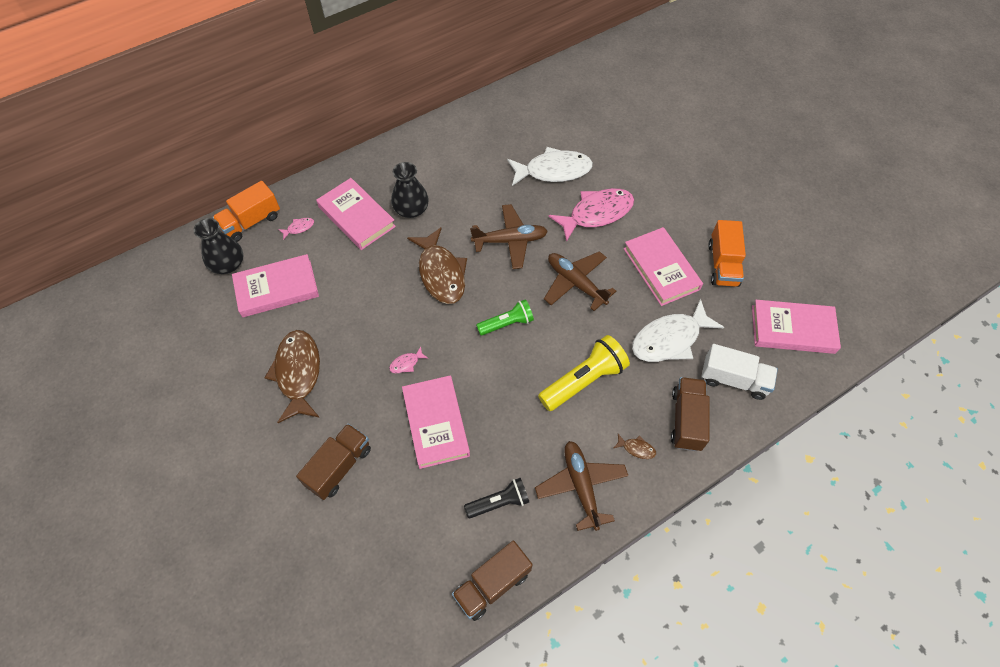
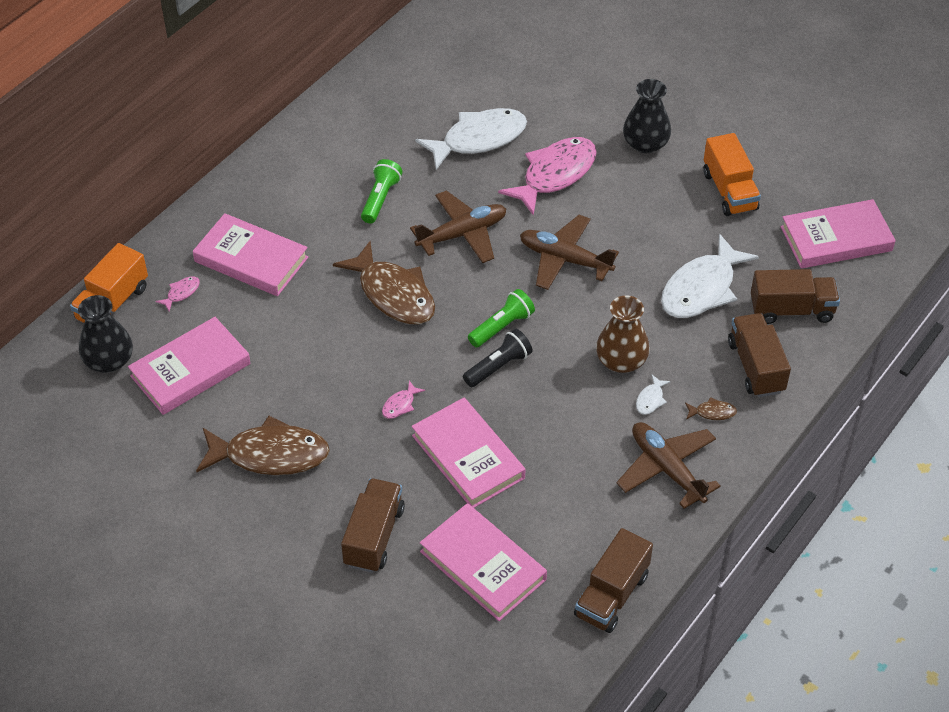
camera: 20 degrees left, 10 degrees down
brown fish [264,330,320,423] -> brown fish turned 120 degrees clockwise [196,416,330,475]
black vase [391,162,429,218] -> black vase moved to [623,79,671,153]
black flashlight [464,478,529,518] -> black flashlight moved to [463,329,533,387]
yellow flashlight [538,335,630,411] -> brown vase [596,295,650,373]
pink book [624,227,703,306] -> pink book moved to [420,503,547,621]
white truck [702,344,778,400] -> brown truck [751,269,840,324]
none -> green flashlight [361,159,403,224]
none -> white fish [636,375,671,415]

